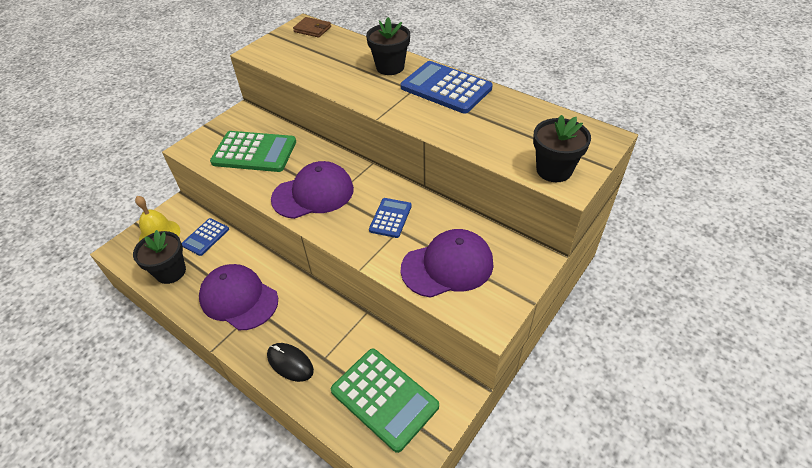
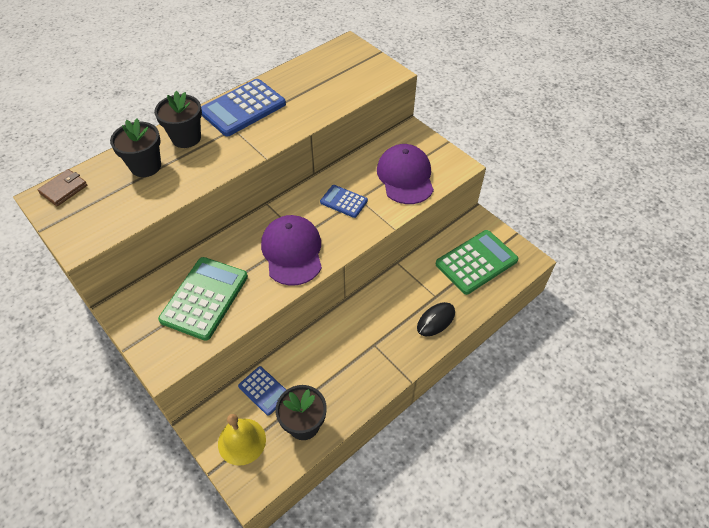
camera: 80 degrees left, 5 degrees up
purple cap [199,264,278,330] -> none
black flower pot [533,115,591,182] -> black flower pot moved to [110,119,161,177]

